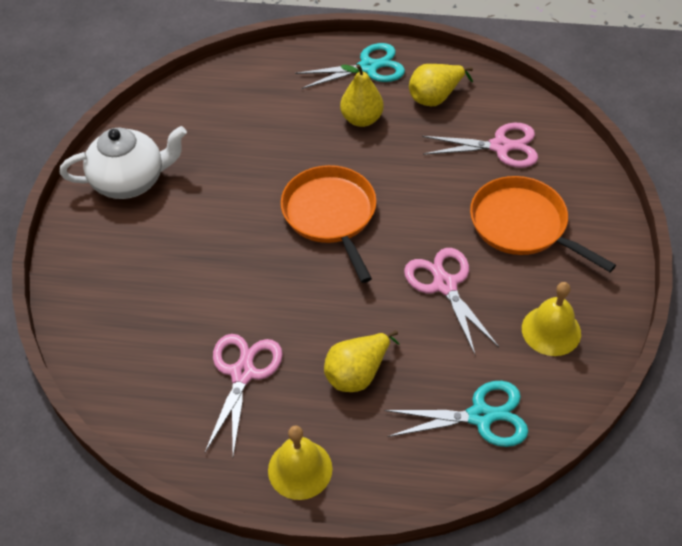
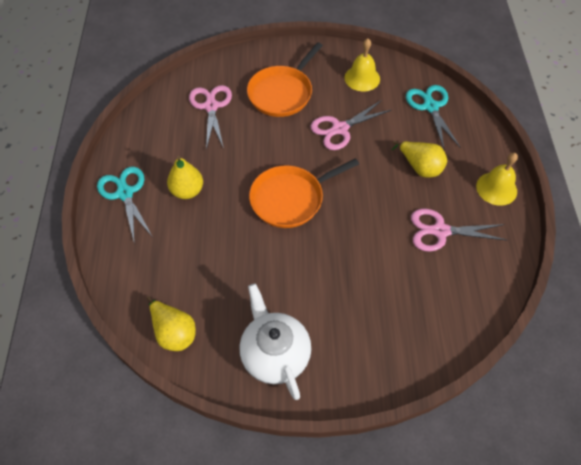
camera: 100 degrees left, 5 degrees up
yellow pear [409,64,473,106] -> yellow pear moved to [147,296,196,351]

